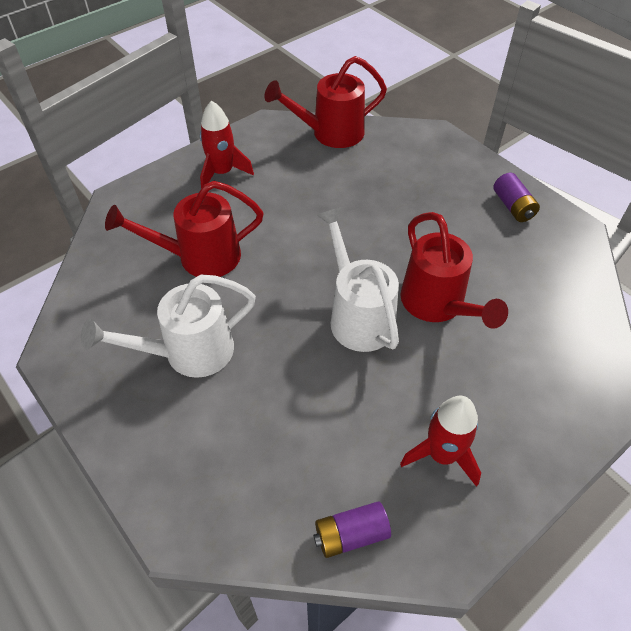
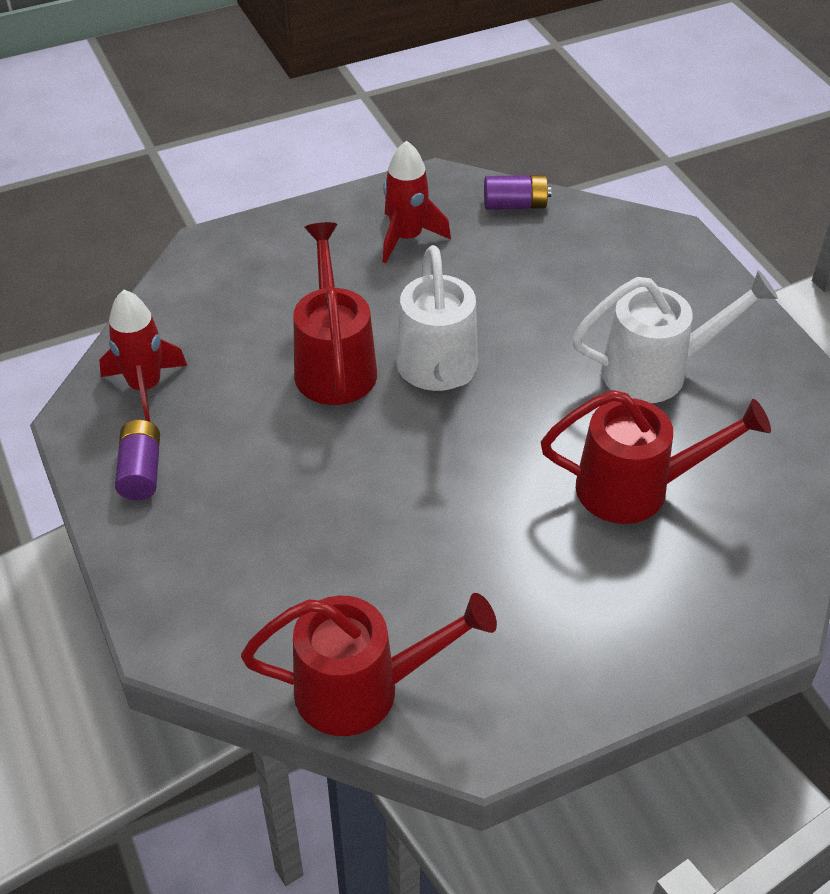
camera: 165 degrees left, 5 degrees down
red rocket [200,101,254,188] -> red rocket moved to [99,290,187,422]

